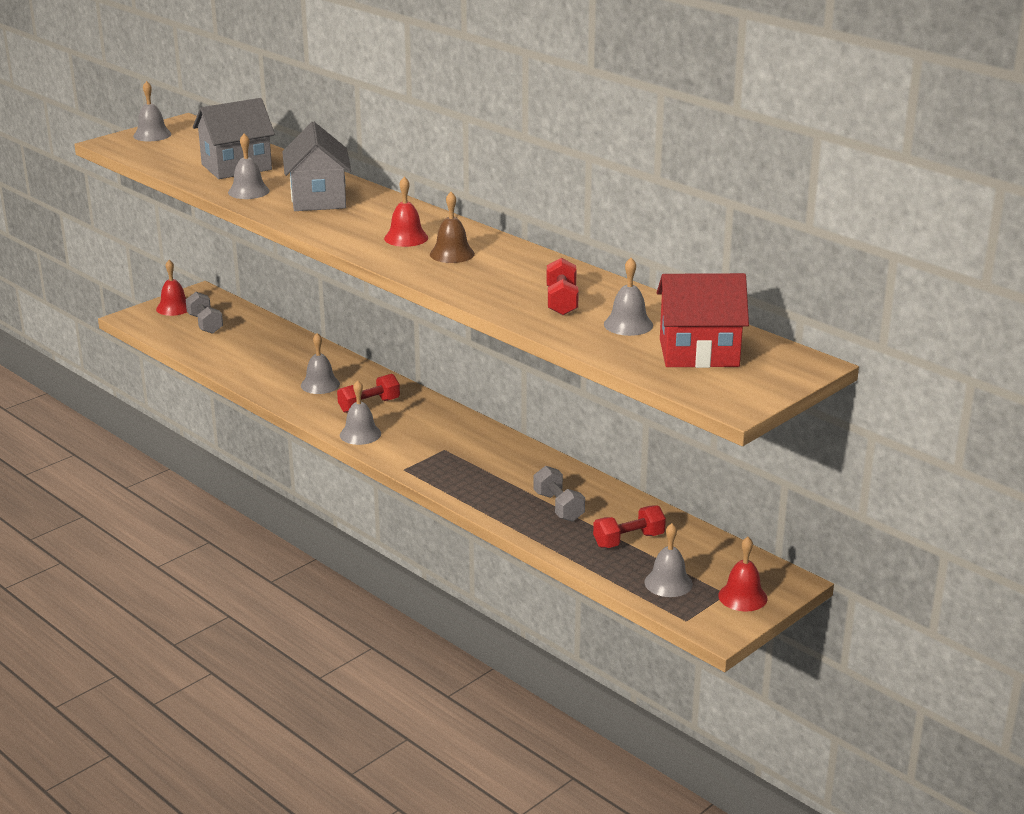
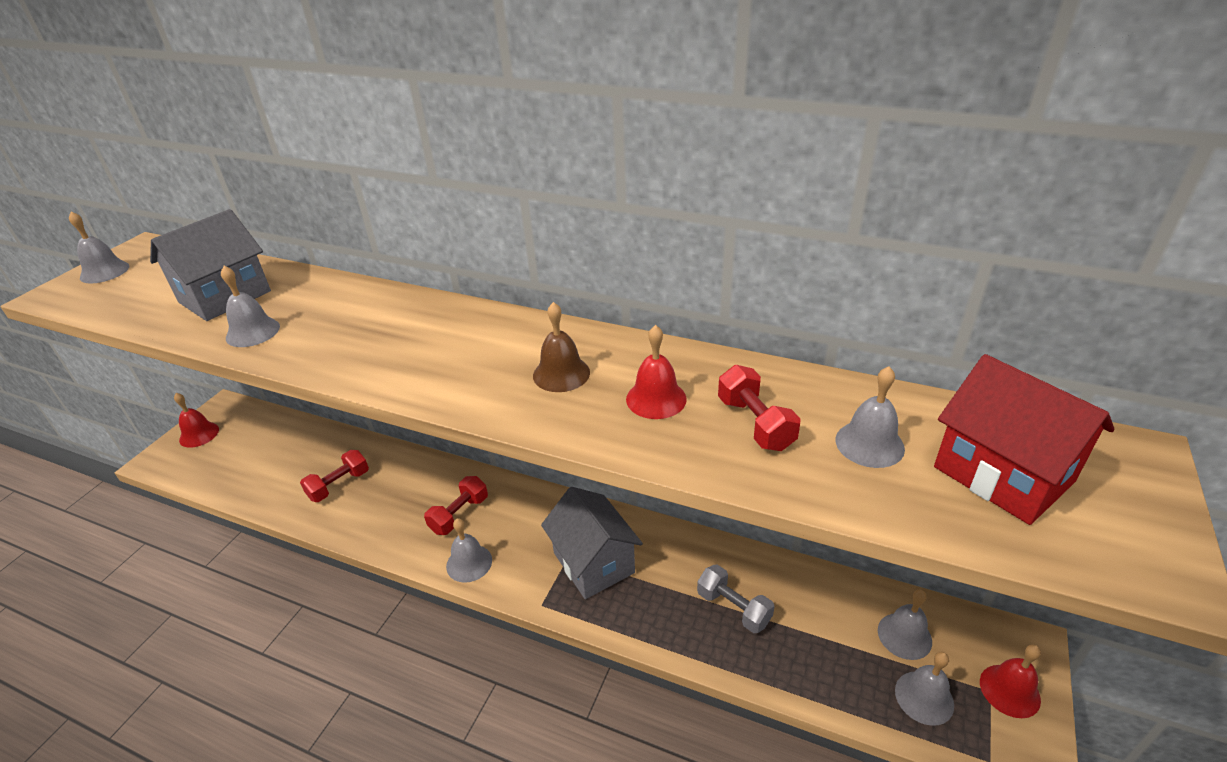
camera: 20 degrees left, 10 degrees up
grey dumbbell [186,292,223,334] -> none
grey house [282,122,351,211] -> grey house moved to [541,487,643,599]
grey bell [301,333,340,394] -> grey bell moved to [878,590,932,660]
red bell [384,177,428,247] -> red bell moved to [626,325,687,419]
red dumbbell [593,506,666,548] -> red dumbbell moved to [300,450,369,502]
red house [657,273,749,368] -> red house turned 75 degrees clockwise [934,354,1115,525]

